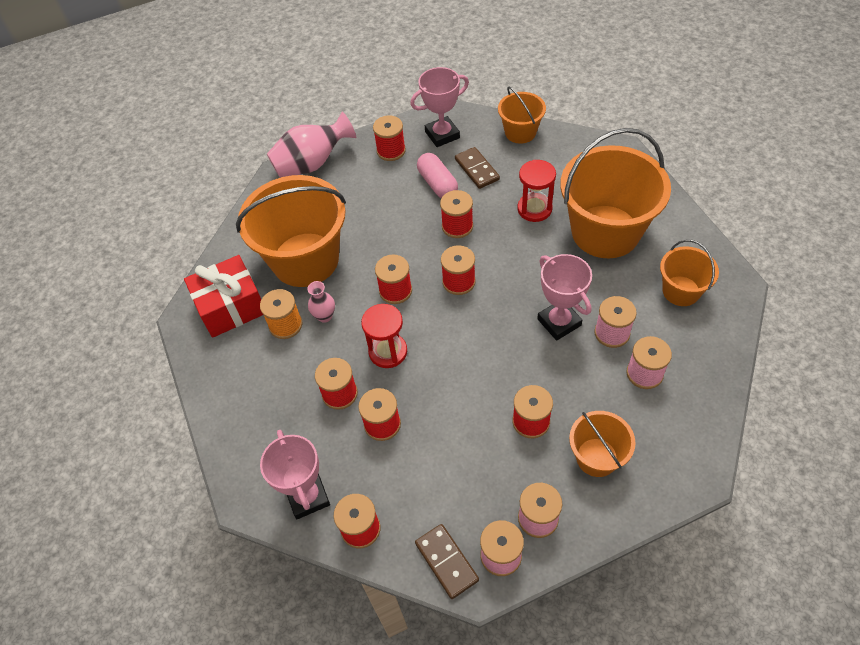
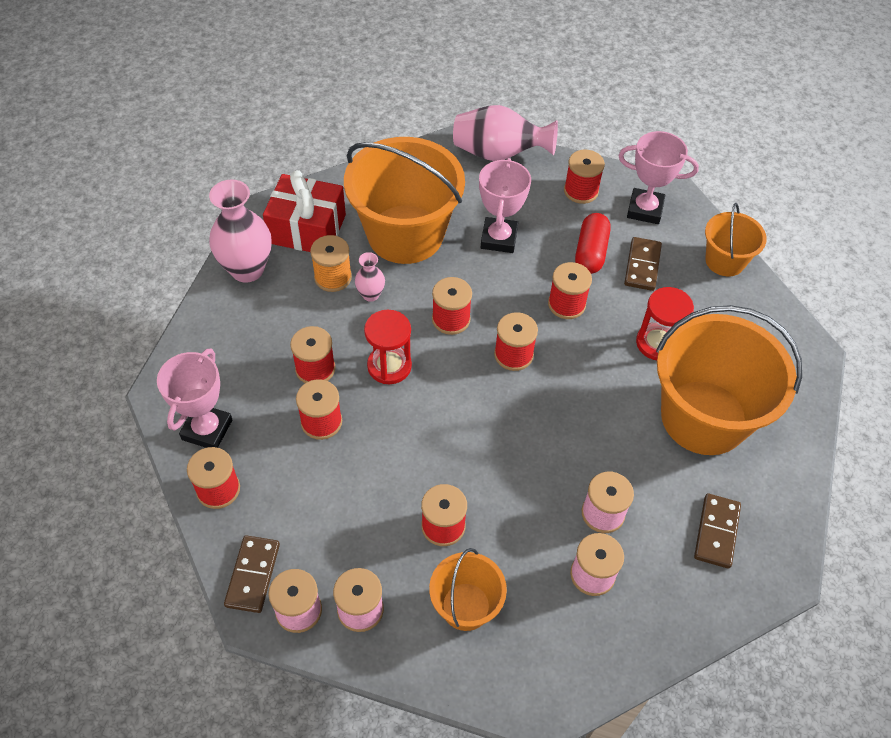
camera: 35 degrees right, 0 degrees up
pink capsule [417,153,458,198] -> red capsule [575,213,611,274]
pink trophy [537,254,592,341] -> pink trophy moved to [479,158,531,253]
orange bucket [660,239,719,306] -> brown domino [694,493,741,568]
none -> pink vase [209,180,272,283]

